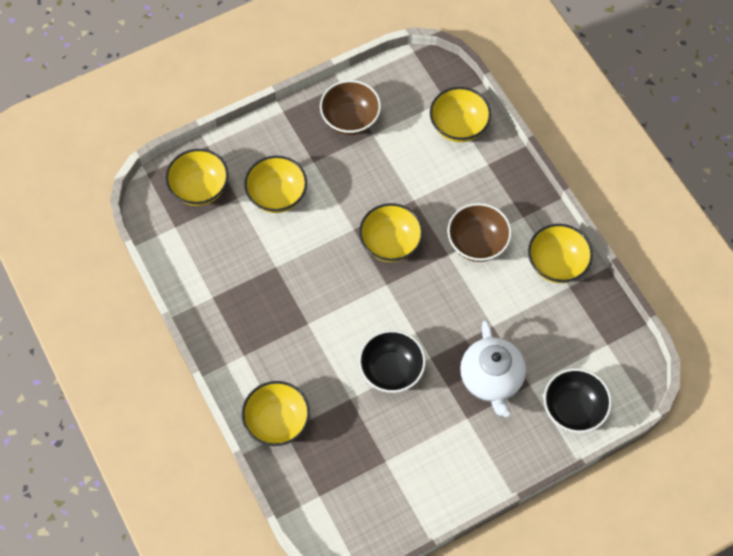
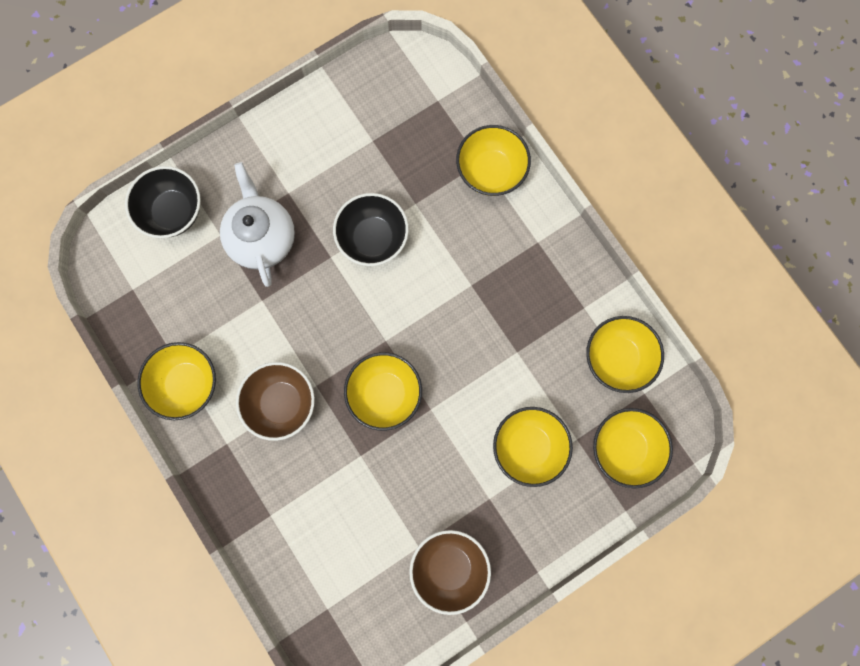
camera: 175 degrees right, 15 degrees up
yellow bowl [430,87,491,142] -> yellow bowl moved to [586,316,664,393]

